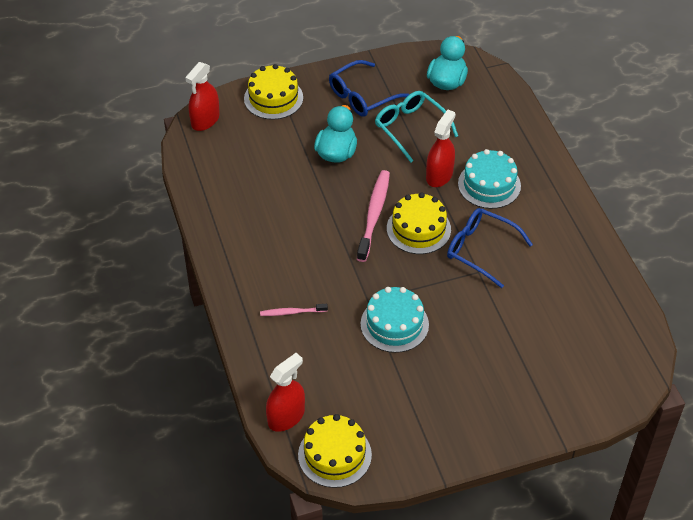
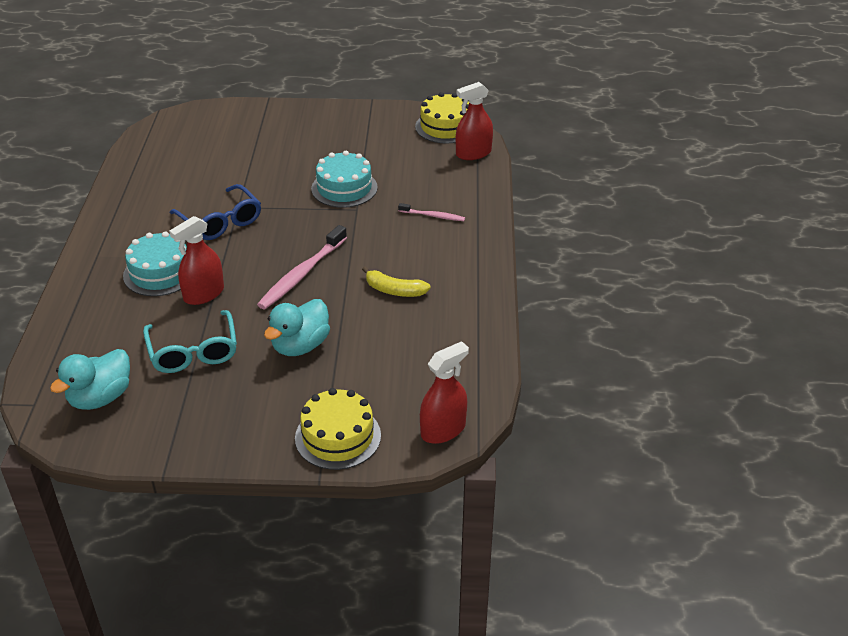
camera: 160 degrees left, 10 degrees down
blue glasses [329,60,410,117] -> none
yellow cake [387,192,451,254] -> none
none -> yellow banana [362,266,431,297]

